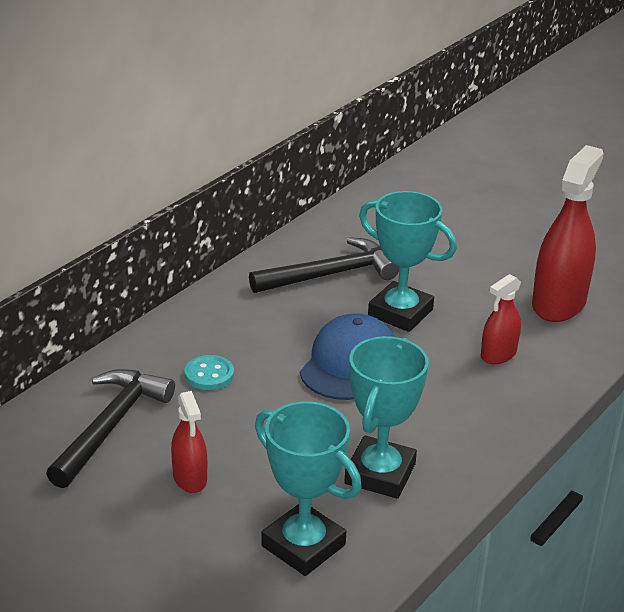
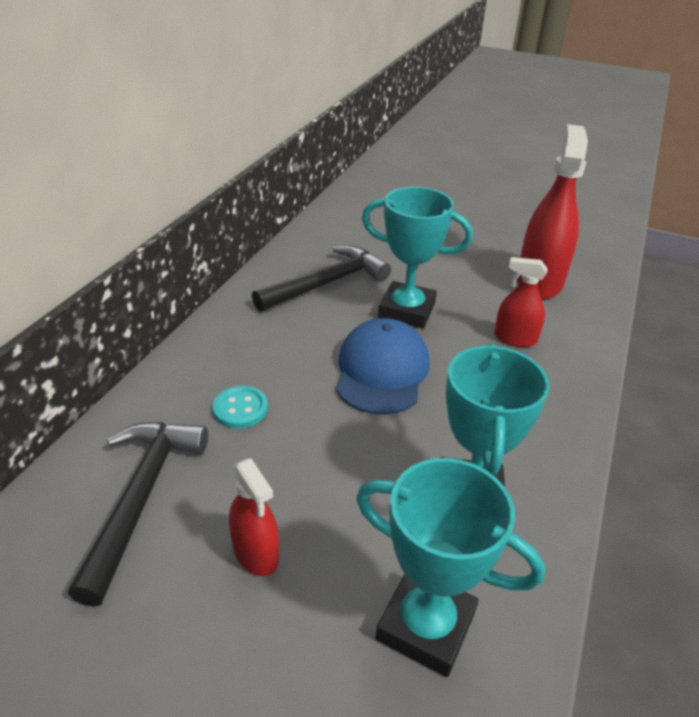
camera: 15 degrees left, 5 degrees up
red spray bottle [481,274,521,364] -> red spray bottle turned 75 degrees clockwise [494,257,548,347]

